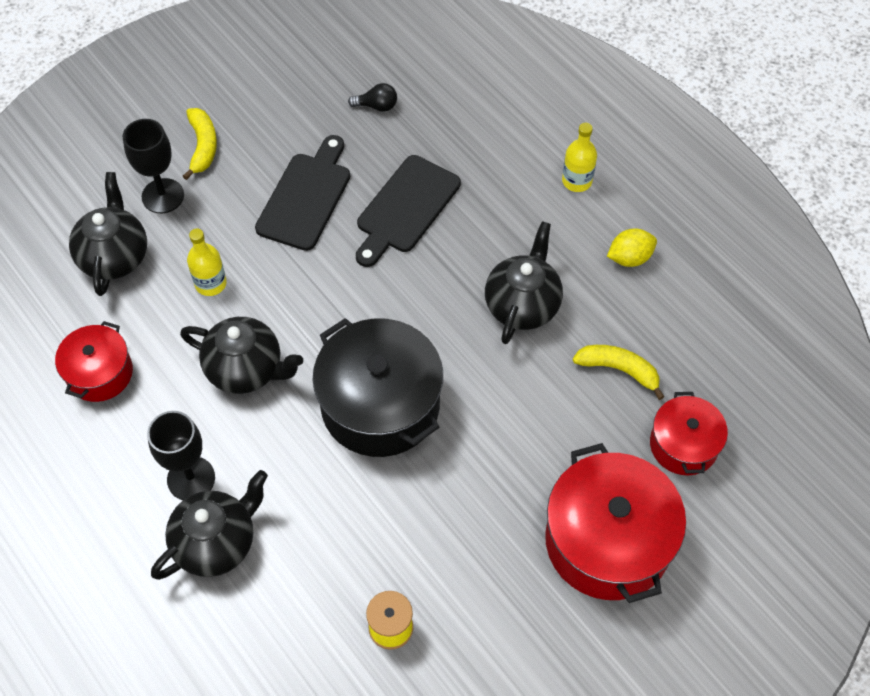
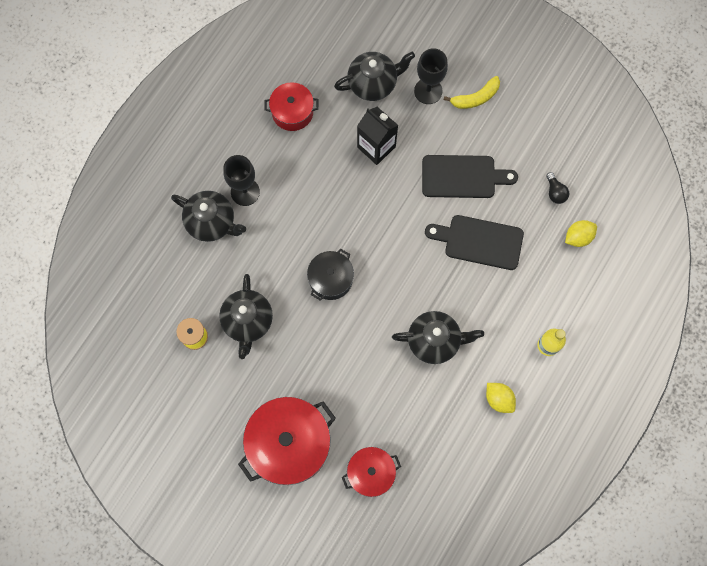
camera: 70 degrees right, 15 degrees up
black teapot [180,317,303,394] -> black teapot moved to [219,274,273,359]
yellow bottle [187,228,227,296] -> black carton [357,107,398,165]
black pot [313,318,443,457] -> black pot [307,249,354,301], size x0.57
yellow banana [573,345,665,400] -> none
none -> yellow lemon [565,220,597,247]

